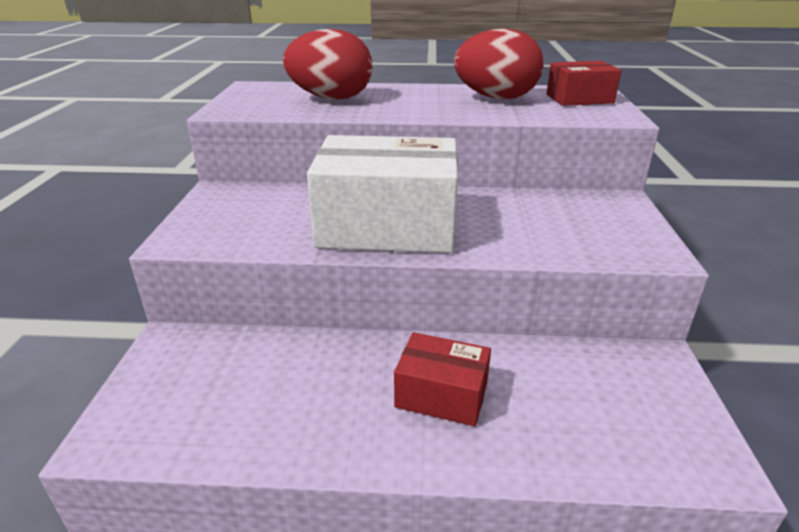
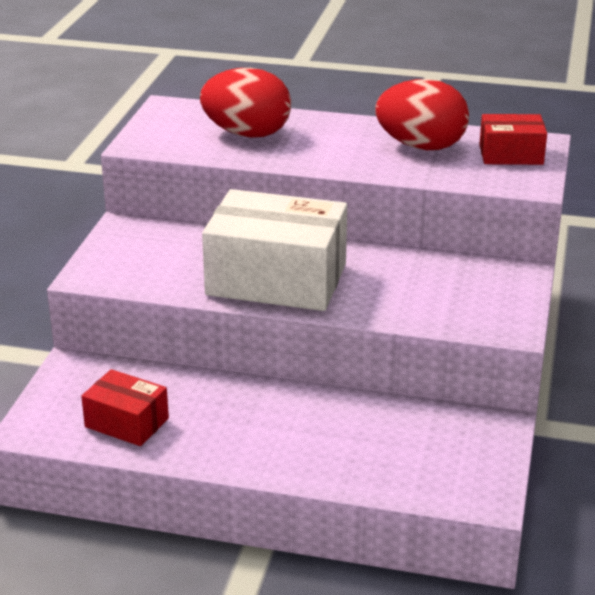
camera: 10 degrees right, 0 degrees up
red box [394,332,491,426] -> red box moved to [81,369,169,446]

